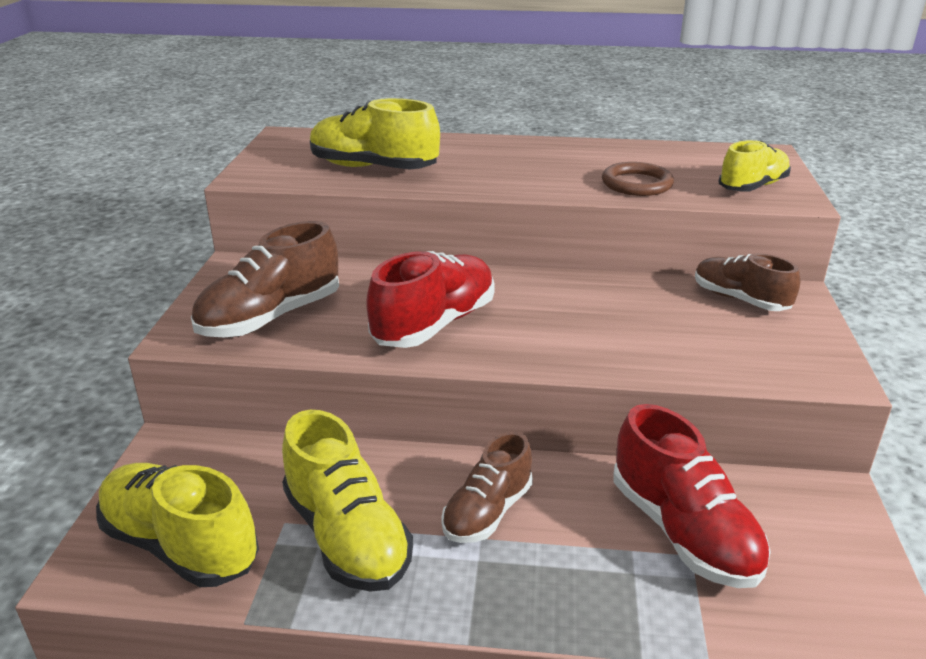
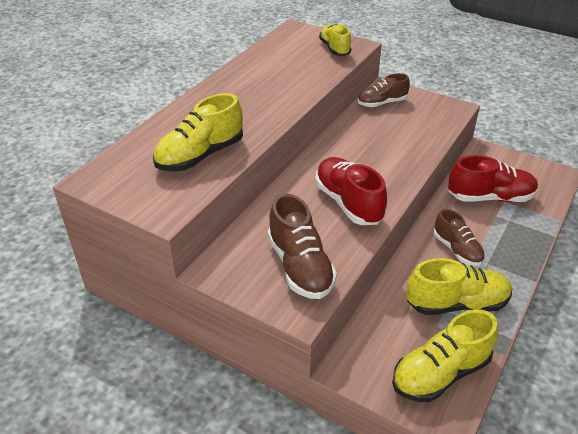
camera: 65 degrees left, 10 degrees up
brown ring [602,162,674,196] -> none

